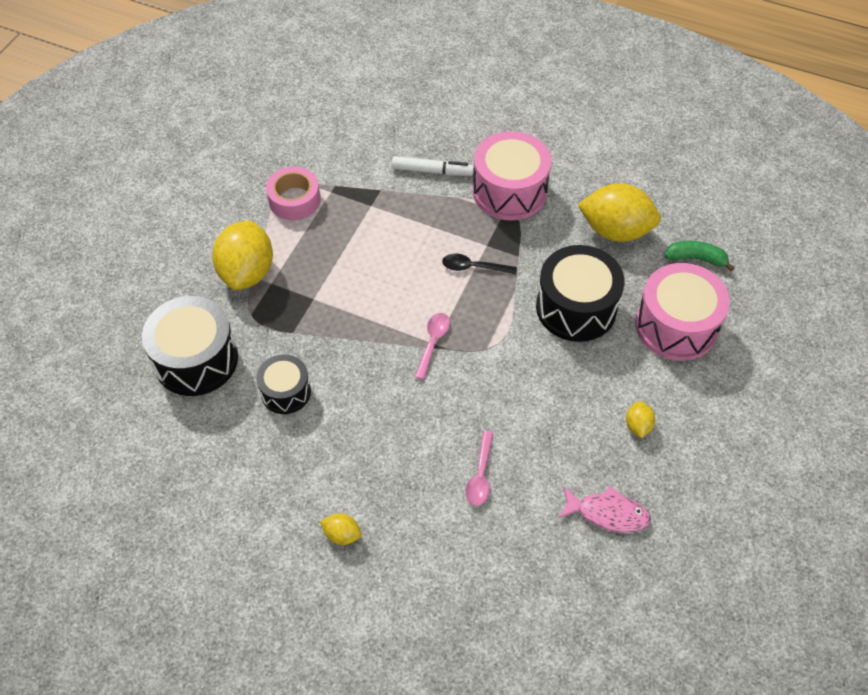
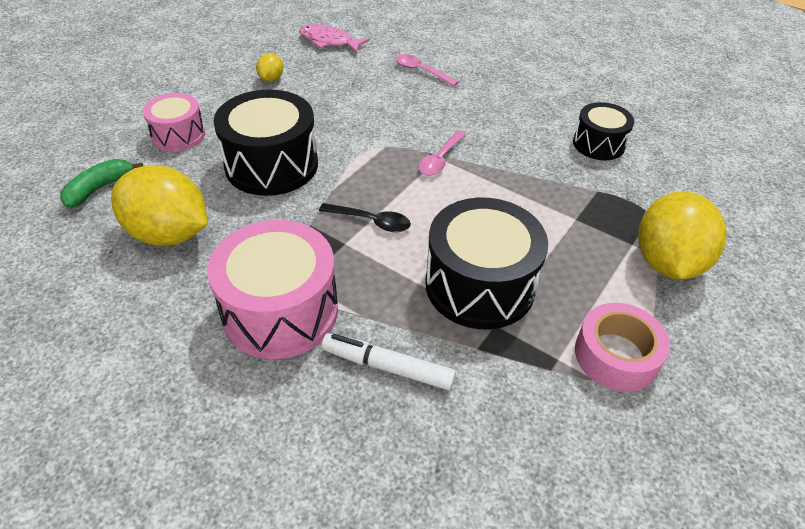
camera: 170 degrees left, 10 degrees down
black drum [142,296,238,396] -> black drum moved to [426,198,548,329]
yellow lemon [320,513,361,545] -> none
pink spoon [465,431,494,506] -> pink spoon turned 75 degrees counterclockwise [396,54,459,86]
pink drum [635,263,730,361] -> pink drum [143,93,205,151], size x0.59
green banana [665,241,734,271] -> green banana turned 105 degrees clockwise [60,159,143,208]

